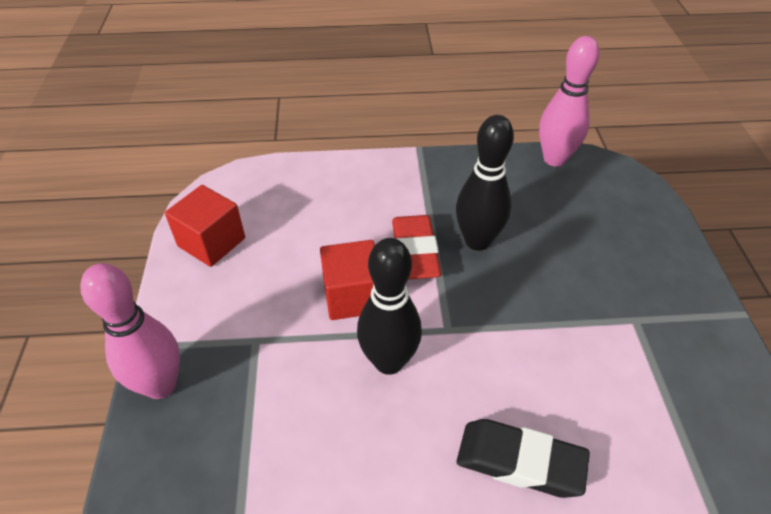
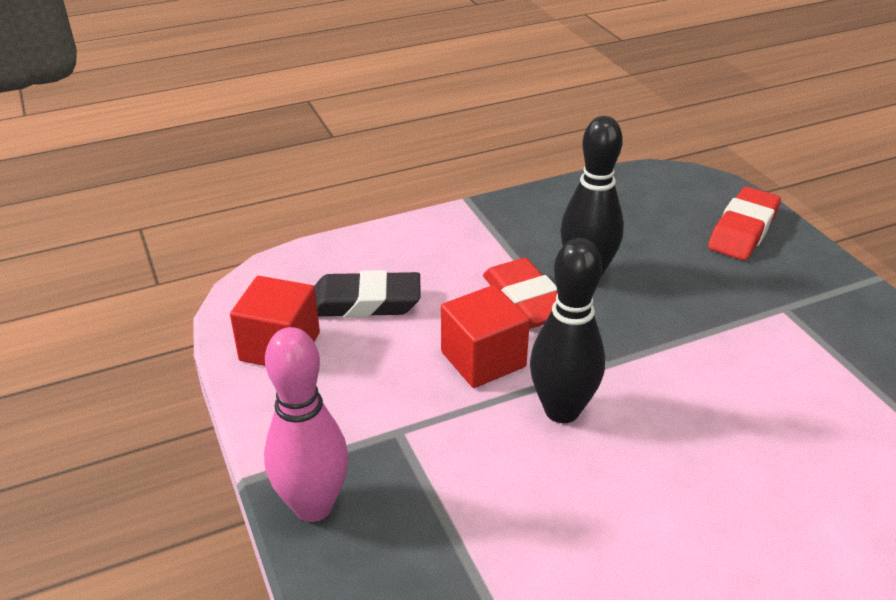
camera: 20 degrees left, 10 degrees down
black eraser [457,419,590,498] -> black eraser moved to [314,270,421,318]
pink bowling pin [539,36,599,167] -> none
none -> red eraser [708,187,781,260]

